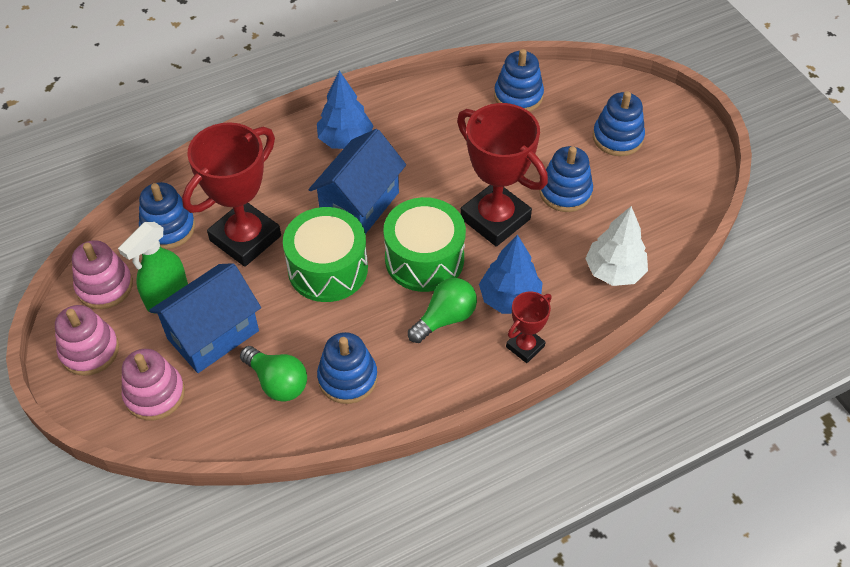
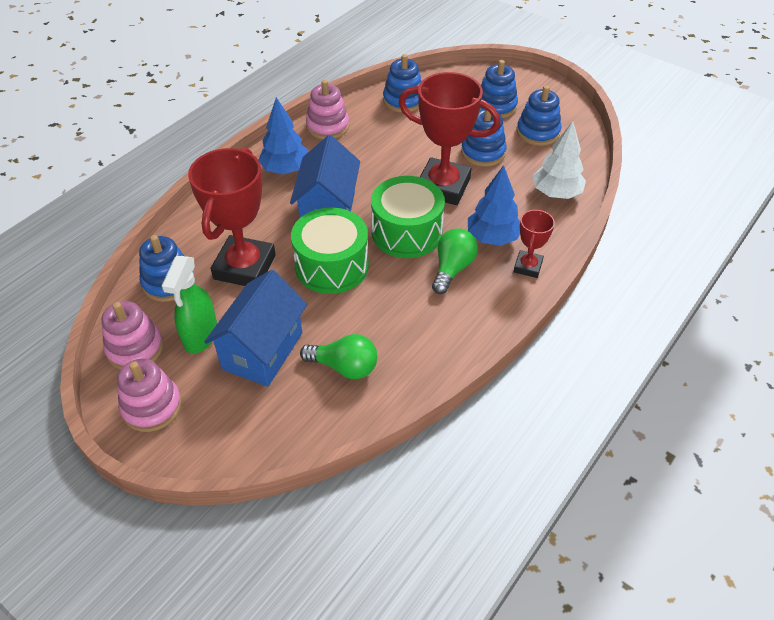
camera: 25 degrees left, 5 degrees down
pink stacking toy [122,349,185,420] -> pink stacking toy moved to [306,80,349,139]
blue stacking toy [317,332,378,404] -> blue stacking toy moved to [517,85,561,146]

